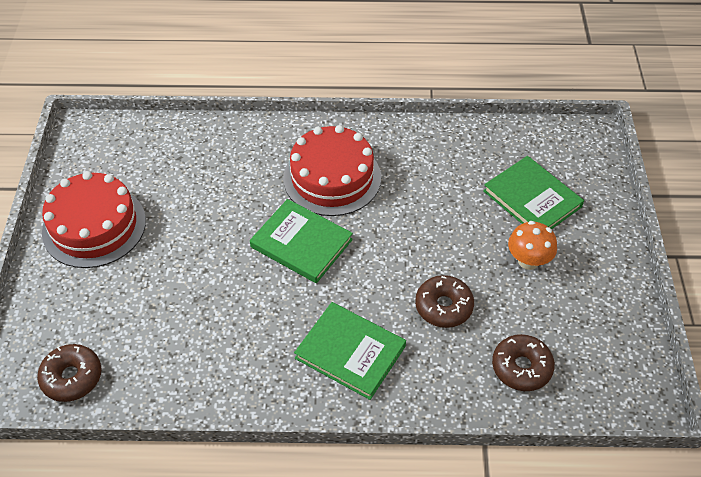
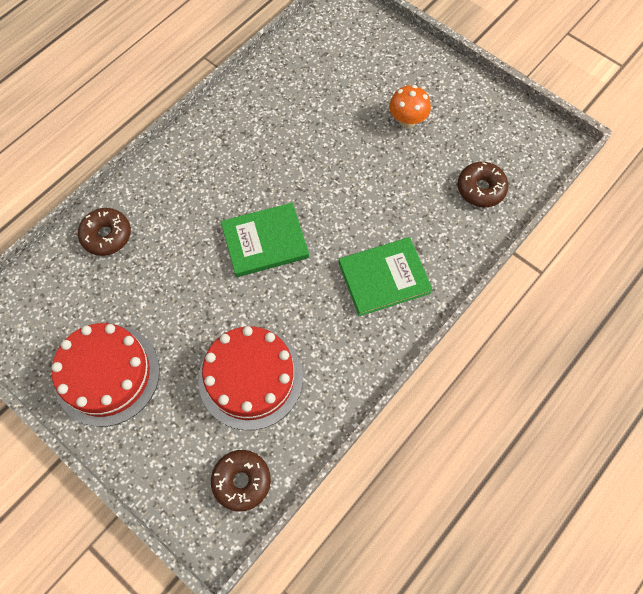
camera: 50 degrees left, 15 degrees up
red cake [283,125,381,216] -> red cake moved to [198,326,303,430]
brown donut [415,275,474,328] -> brown donut moved to [78,208,131,256]
green book [483,156,584,229] -> none

